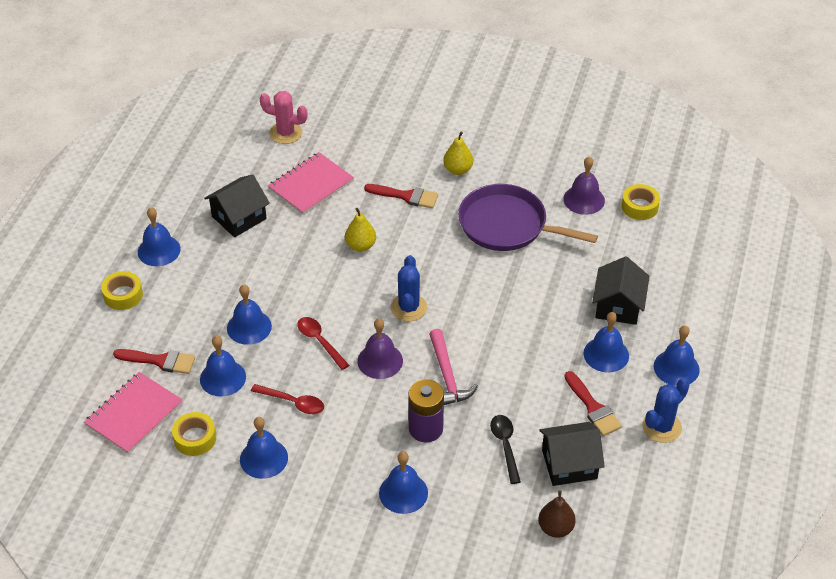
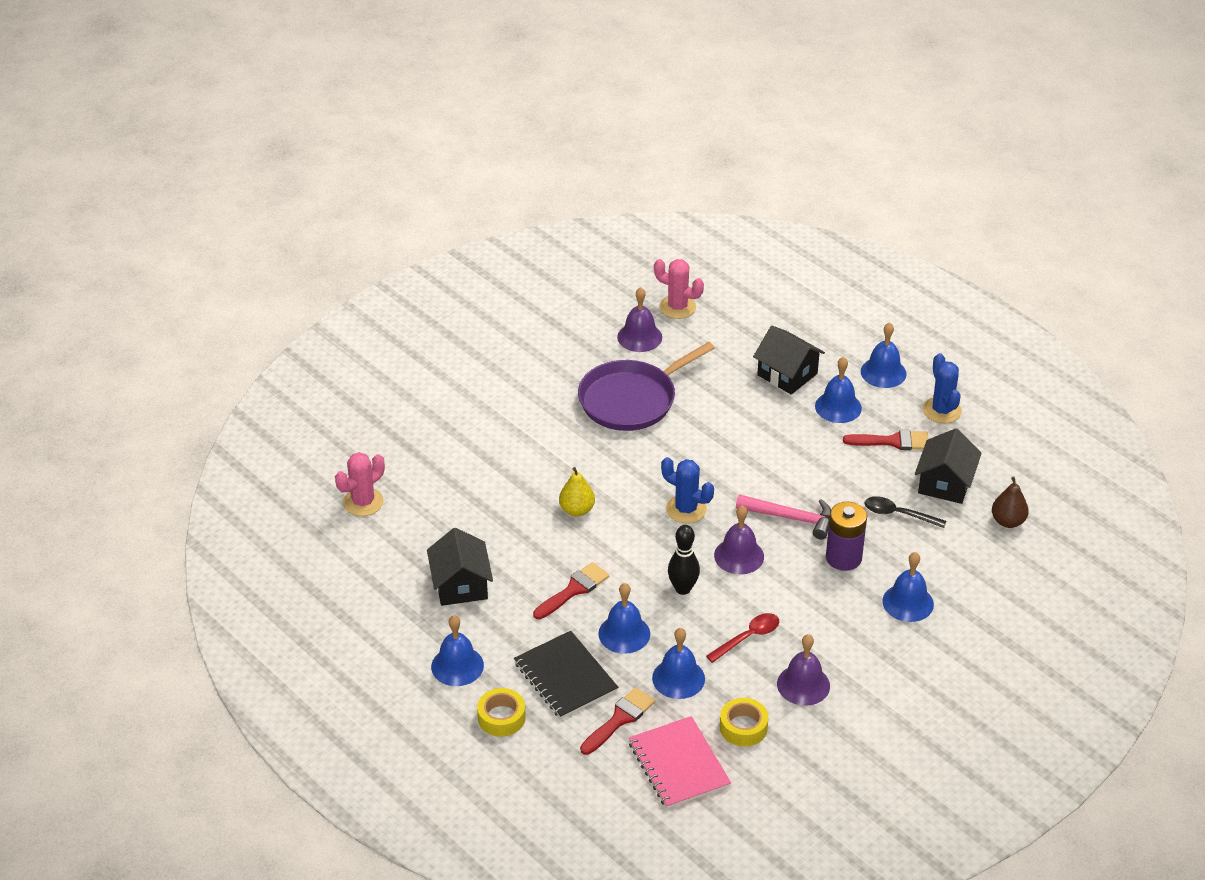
camera: 60 degrees left, 5 degrees down
blue bell [240,417,288,479] -> purple bell [777,634,830,706]
pink notebook [268,152,354,215] -> none
red spoon [297,317,349,370] -> black bowling pin [668,525,700,595]
red brush [364,184,438,209] -> red brush moved to [533,562,609,619]
yellow pear [443,132,473,175] -> none
yellow tape [622,184,660,220] -> pink cactus [654,259,704,319]
none -> black notebook [514,631,618,719]

